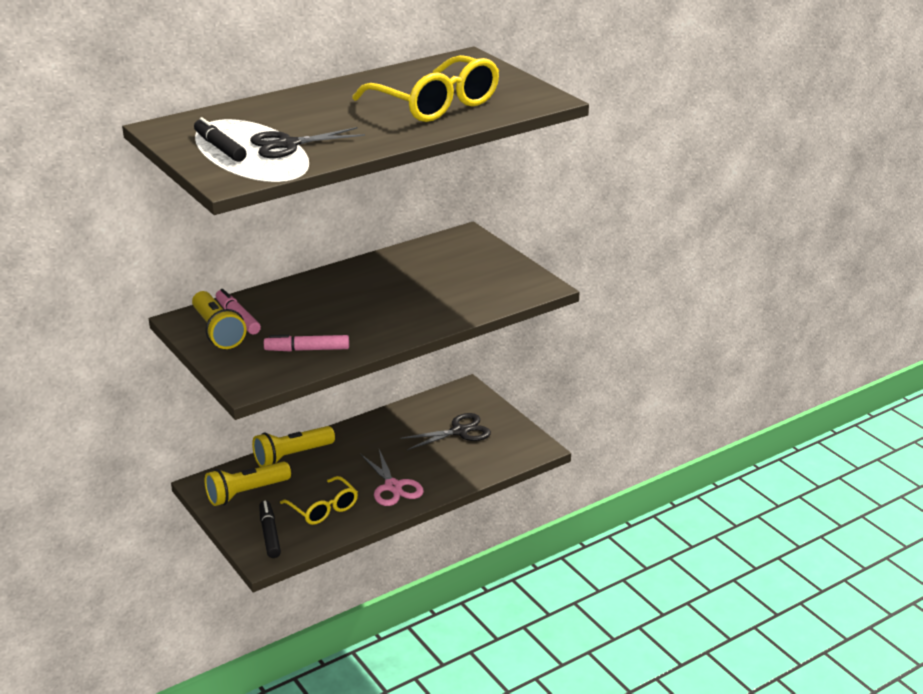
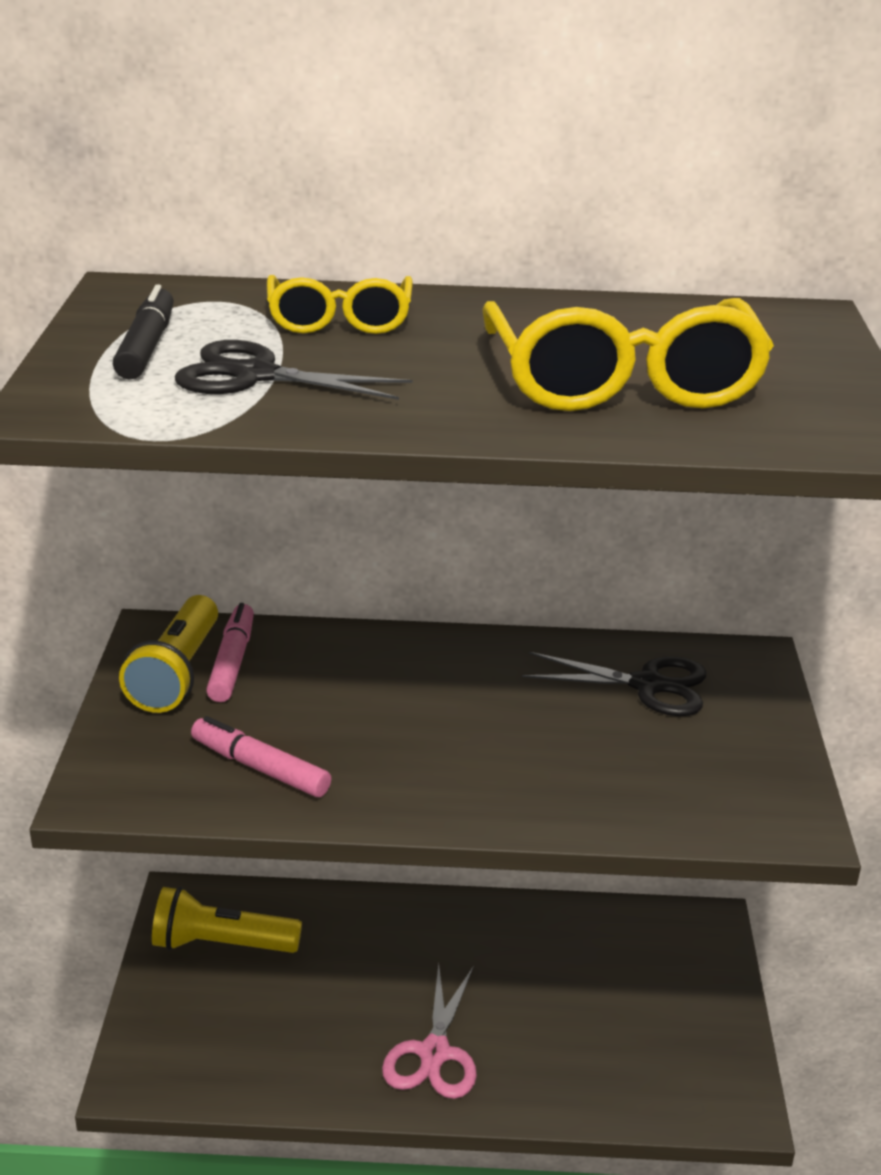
camera: 35 degrees right, 0 degrees up
yellow flashlight [252,426,335,467] -> none
black marker [259,501,281,558] -> none
yellow glasses [280,476,358,525] -> yellow glasses moved to [267,275,413,334]
black scissors [400,413,491,450] -> black scissors moved to [522,652,707,716]

